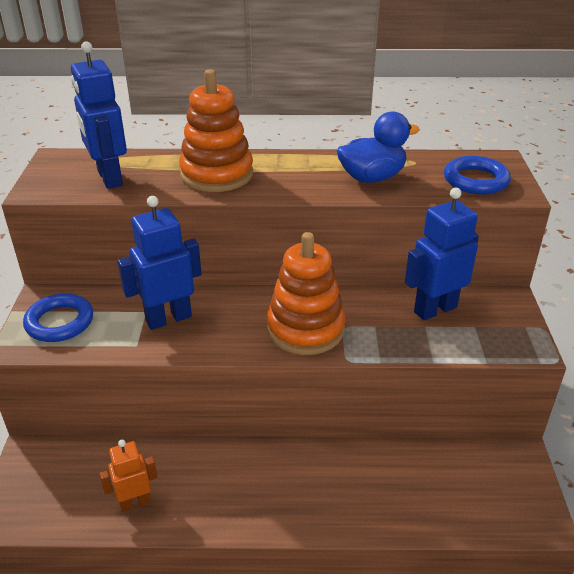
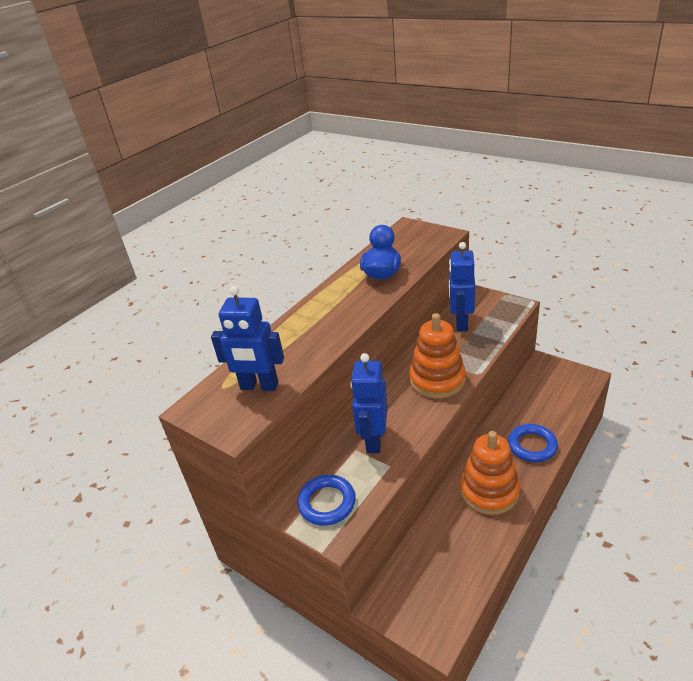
camera: 50 degrees left, 0 degrees up
orange robot [100,440,157,512] -> none
orange stacking toy [179,69,253,192] -> orange stacking toy moved to [460,431,520,515]
blue ring [444,156,511,194] -> blue ring moved to [508,424,558,462]

